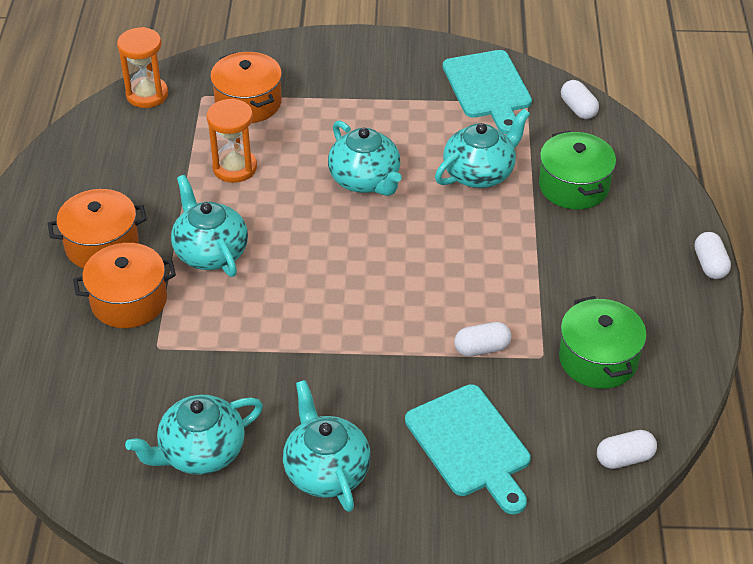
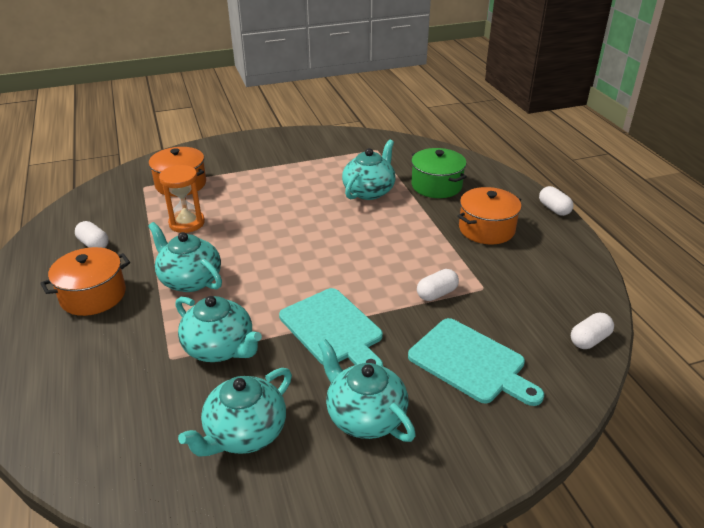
camera: 20 degrees left, 10 degrees down
orange pot [73,243,176,328] -> orange pot moved to [457,187,522,244]
orange hourglass [117,27,168,108] -> none
turquoise teapot [328,120,402,196] -> turquoise teapot moved to [175,296,262,362]
turquoise cutting board [443,50,532,134] -> turquoise cutting board moved to [279,288,383,366]
green pot [559,296,647,389] -> none
white capsule [561,80,599,119] -> white capsule moved to [75,221,109,248]

